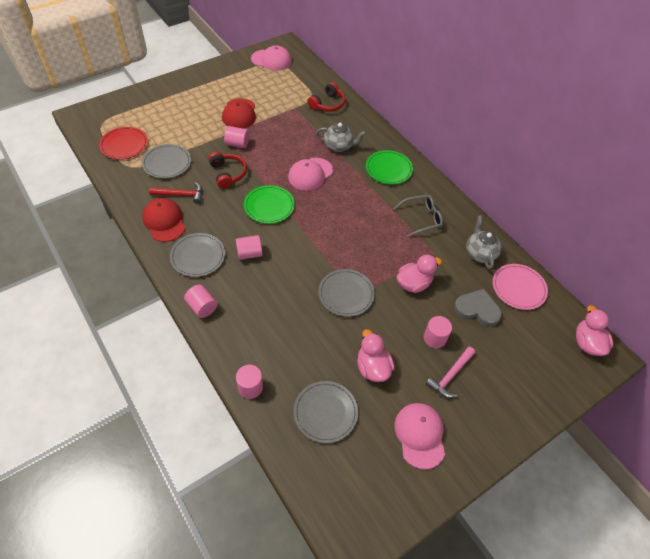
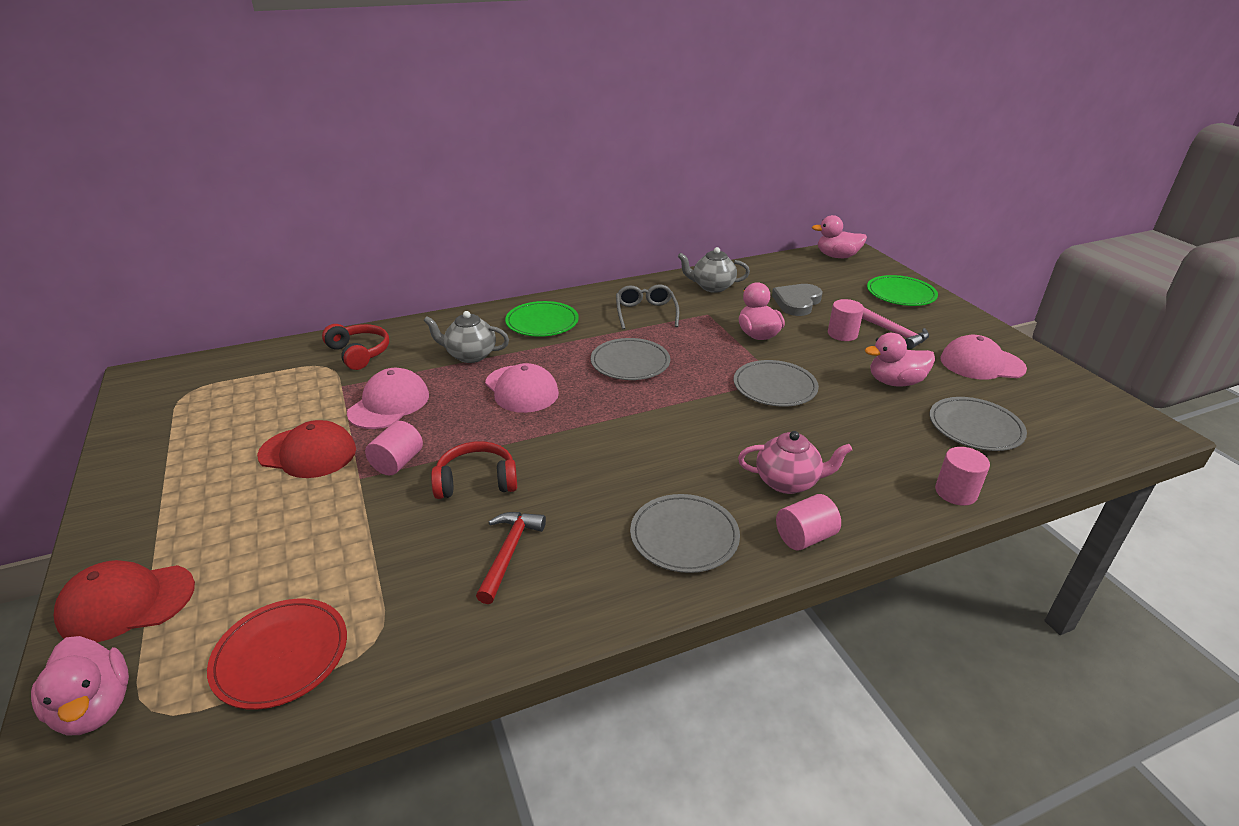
camera: 75 degrees left, 20 degrees down
grey plate [142,144,191,179] -> grey plate moved to [591,338,670,380]
red cap [142,198,186,242] -> red cap moved to [54,560,195,643]
pink cylinder [236,235,262,260] -> none
green plate [244,185,295,224] -> green plate moved to [867,275,938,306]
pink cap [251,45,292,71] -> pink cap moved to [347,368,429,429]
grey teapot [316,123,366,152] -> grey teapot turned 105 degrees counterclockwise [423,311,509,363]
pink plate [493,264,548,310] -> none
none -> pink duck [31,636,129,735]
none -> pink teapot [738,431,852,494]

